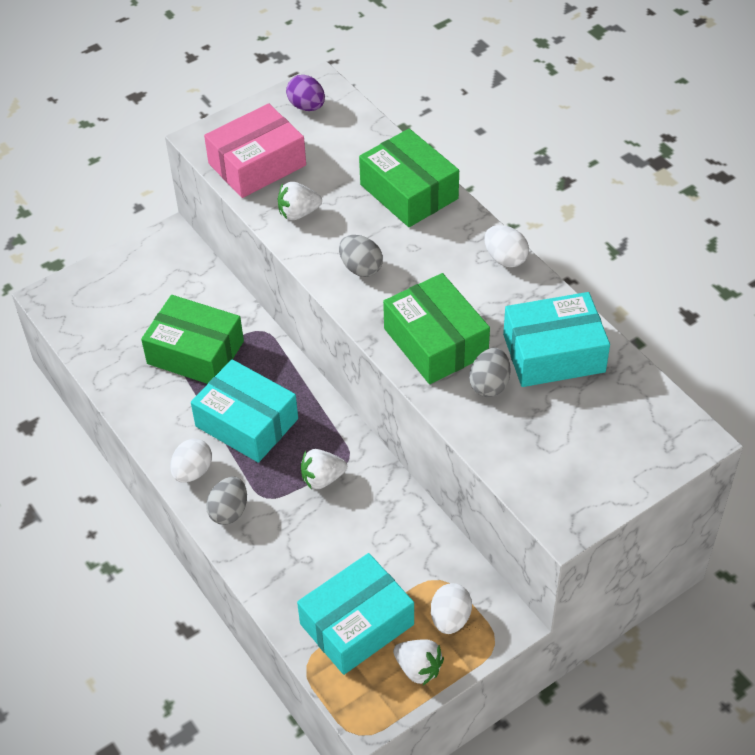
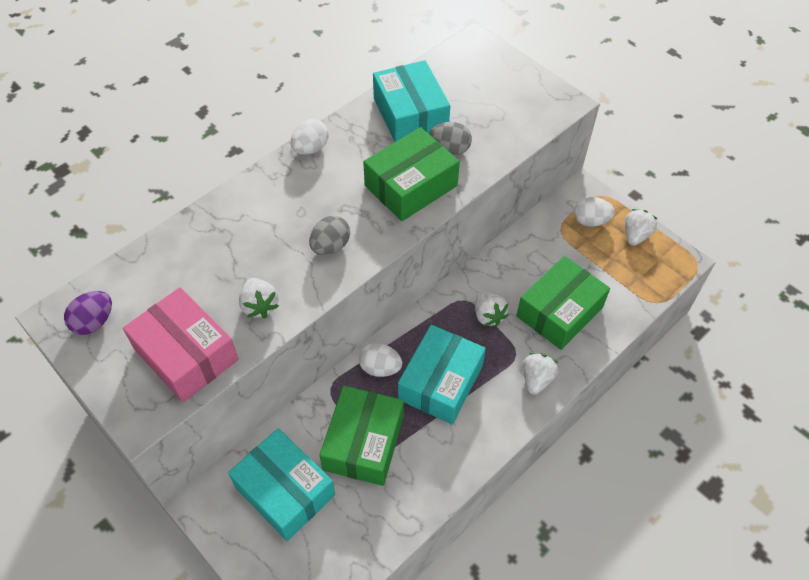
camera: 100 degrees left, 5 degrees up
white egg [170,439,212,483] -> white egg moved to [359,343,402,377]
grey egg [206,477,247,525] -> white strawberry [523,353,558,395]
turquoise box [297,553,414,675] -> turquoise box moved to [228,428,335,541]
green box [359,129,459,227] -> green box moved to [517,256,610,350]

